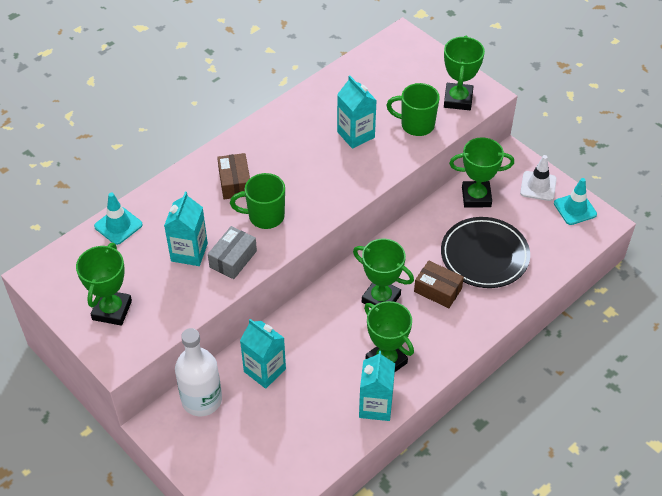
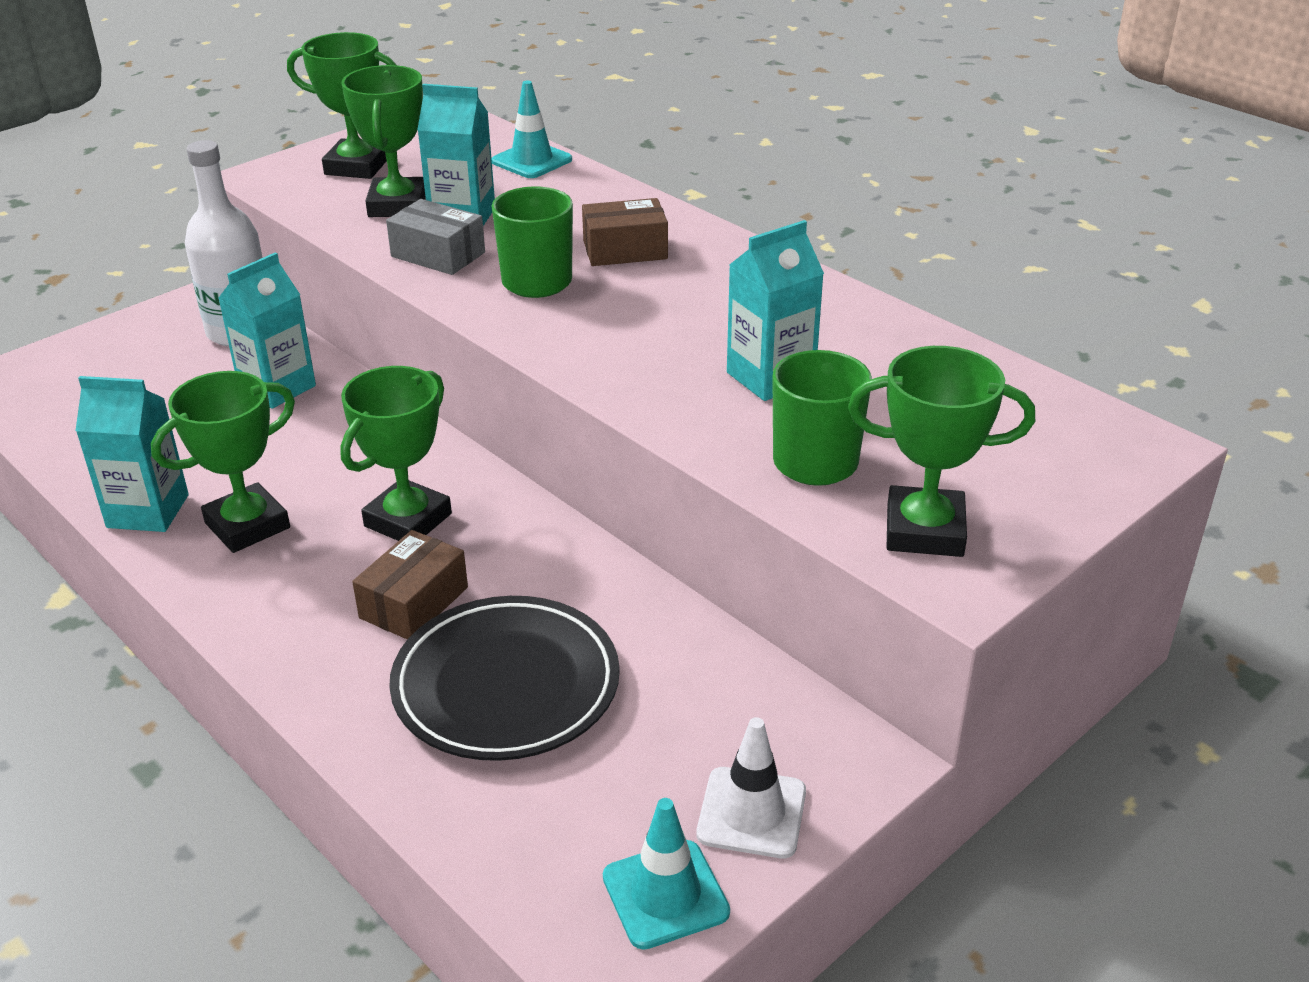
camera: 90 degrees right, 15 degrees down
green trophy [449,137,514,208] -> green trophy moved to [341,65,426,217]

